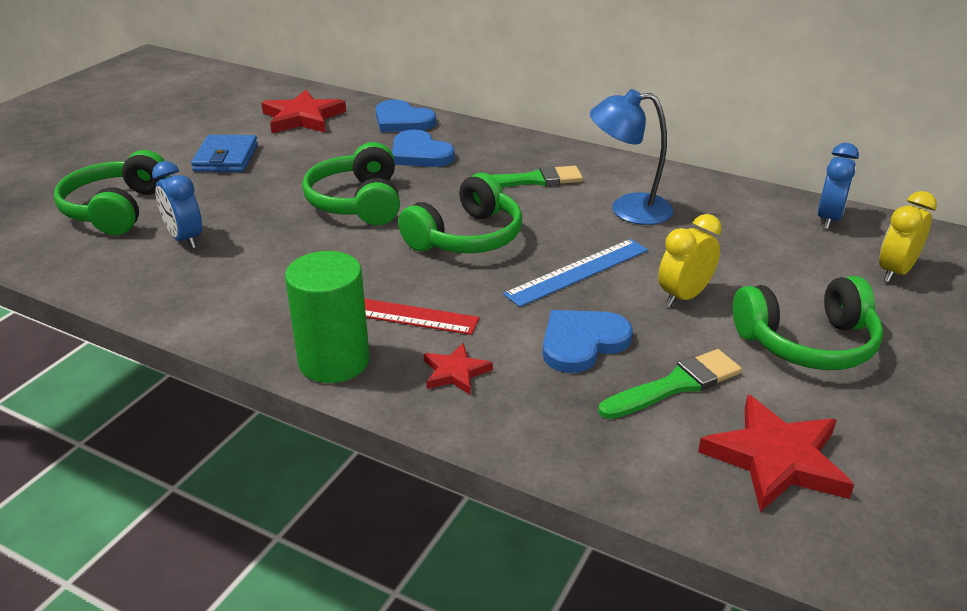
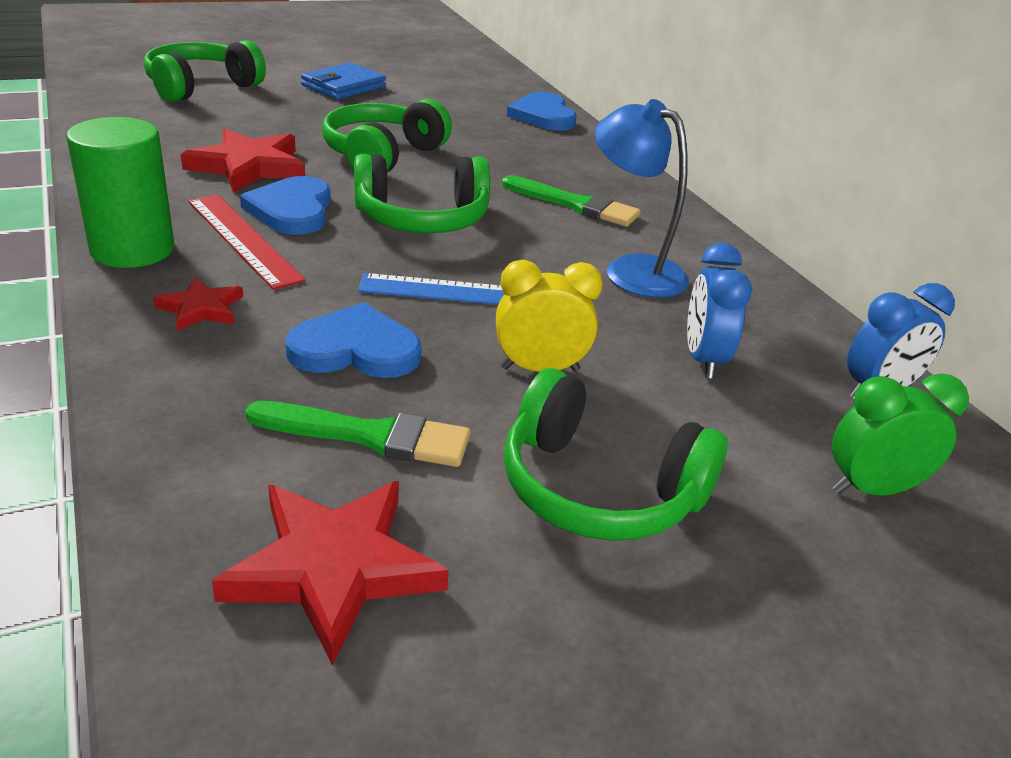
camera: 35 degrees right, 0 degrees up
blue clock [152,161,202,249] -> blue clock moved to [687,243,752,379]
red star [261,90,346,133] -> red star moved to [181,129,305,193]
blue heart [392,130,455,167] -> blue heart moved to [240,176,331,235]
yellow clock [879,191,937,282] -> green clock [832,374,969,495]

